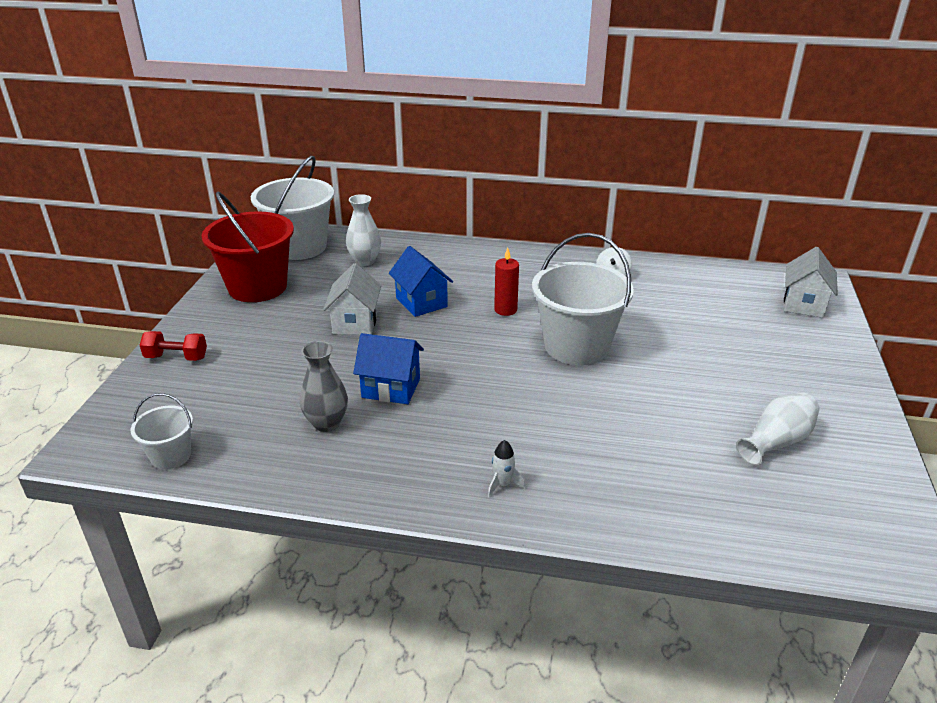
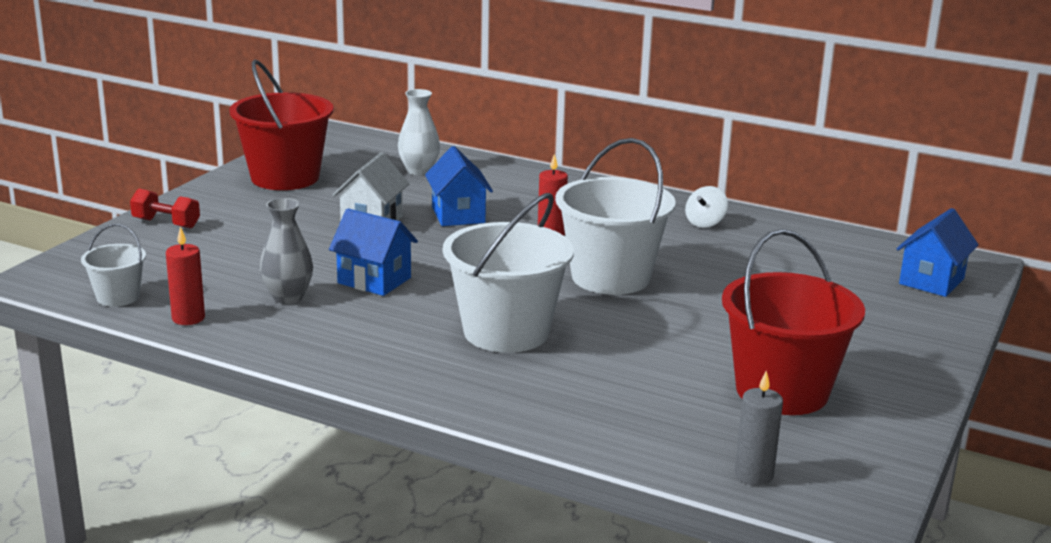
camera: 15 degrees right, 10 degrees down
white bucket [251,156,334,260] -> white bucket moved to [443,193,574,353]
white rocket [488,440,526,497] -> none
white vase [736,393,820,465] -> red bucket [722,229,865,415]
white house [784,247,838,318] -> blue house [897,208,979,297]
none -> red candle [166,227,205,325]
none -> grey candle [735,371,783,485]

